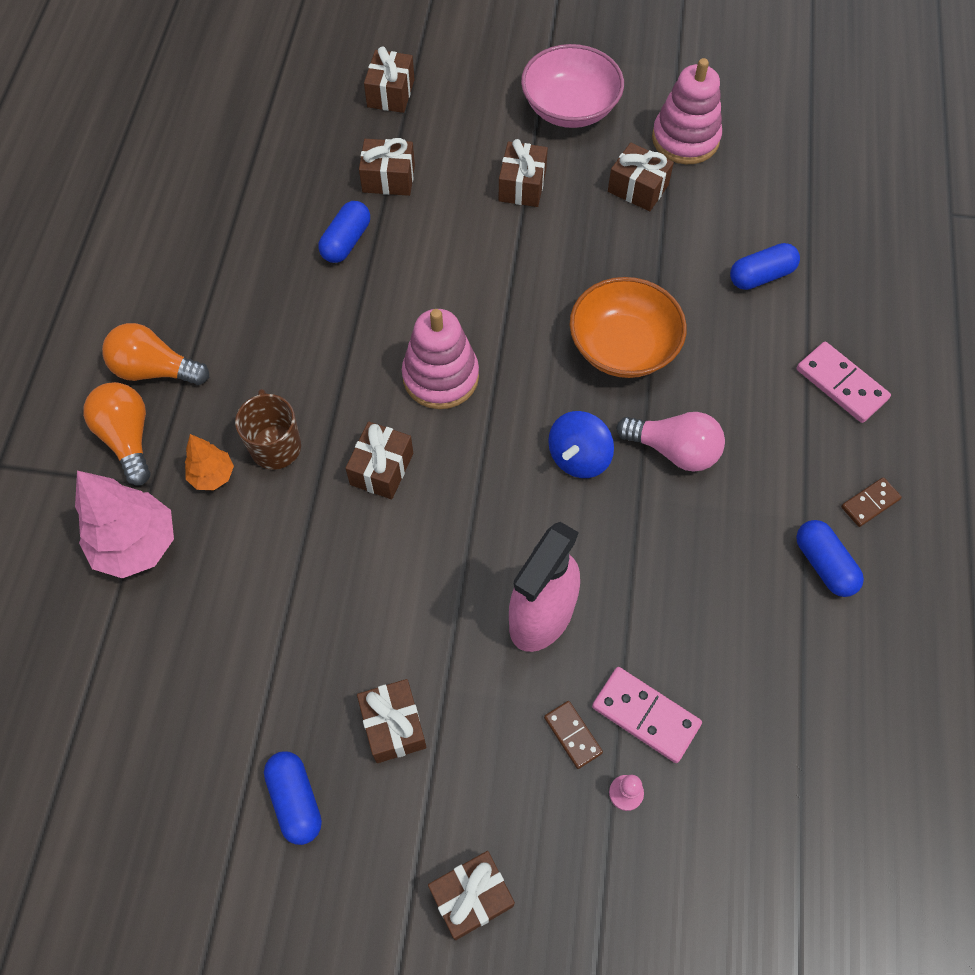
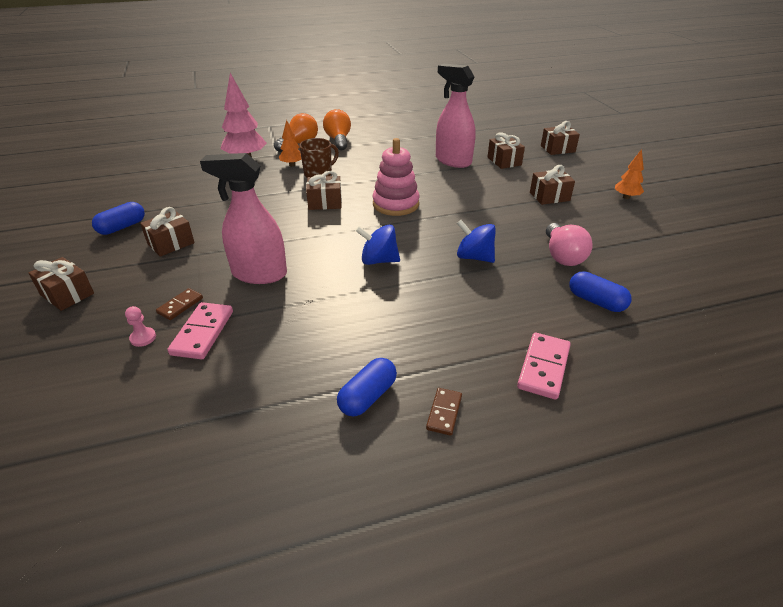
camera: 65 degrees right, 25 degrees down
blue capsule [318,201,370,263] -> pink spray bottle [436,64,476,168]
pink bowl [521,44,624,128] -> orange tree [615,149,644,199]
orange bowl [569,277,687,378] -> blue spinning top [457,220,496,263]
brown gift [608,143,674,211] -> none
pink light bulb [616,412,725,472] -> pink light bulb moved to [546,223,593,266]
pink stacking toy [652,58,722,164] -> none
brown domino [841,477,902,527] -> brown domino turned 75 degrees clockwise [426,388,462,436]

